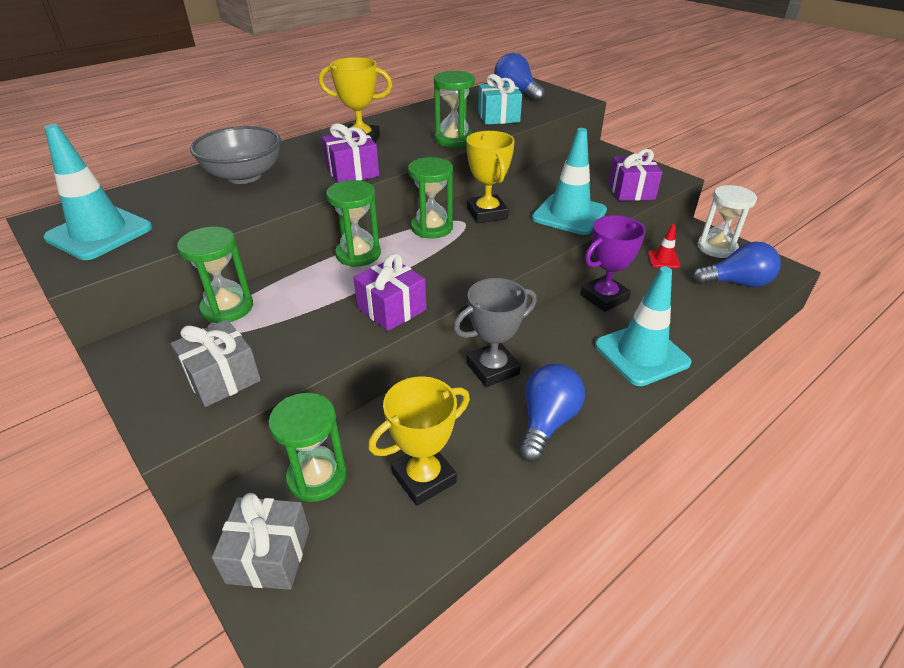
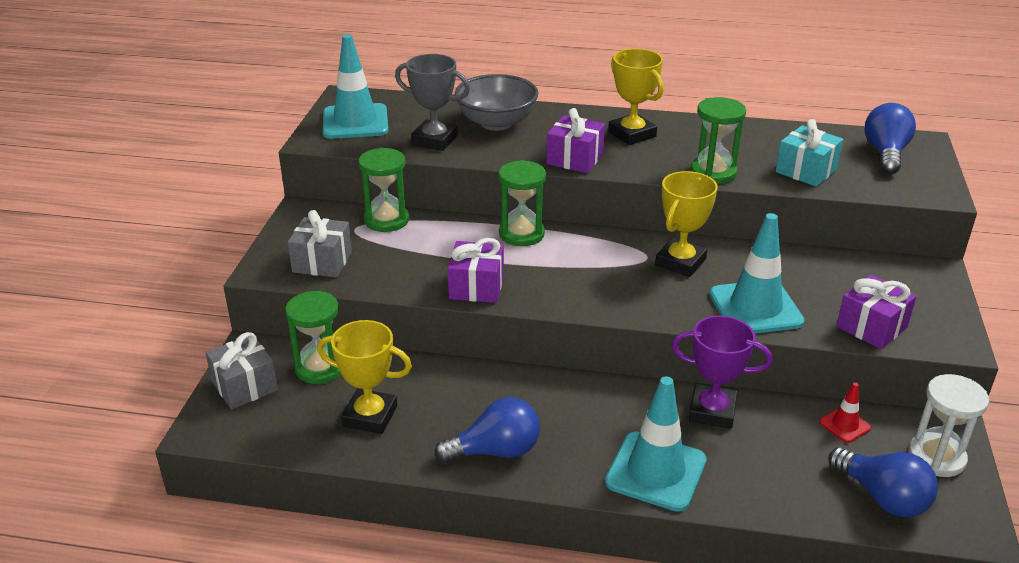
camera: 50 degrees right, 5 degrees down
green hourglass [408,157,453,238] -> none
grey trophy [453,278,537,387] -> grey trophy moved to [395,54,470,151]

